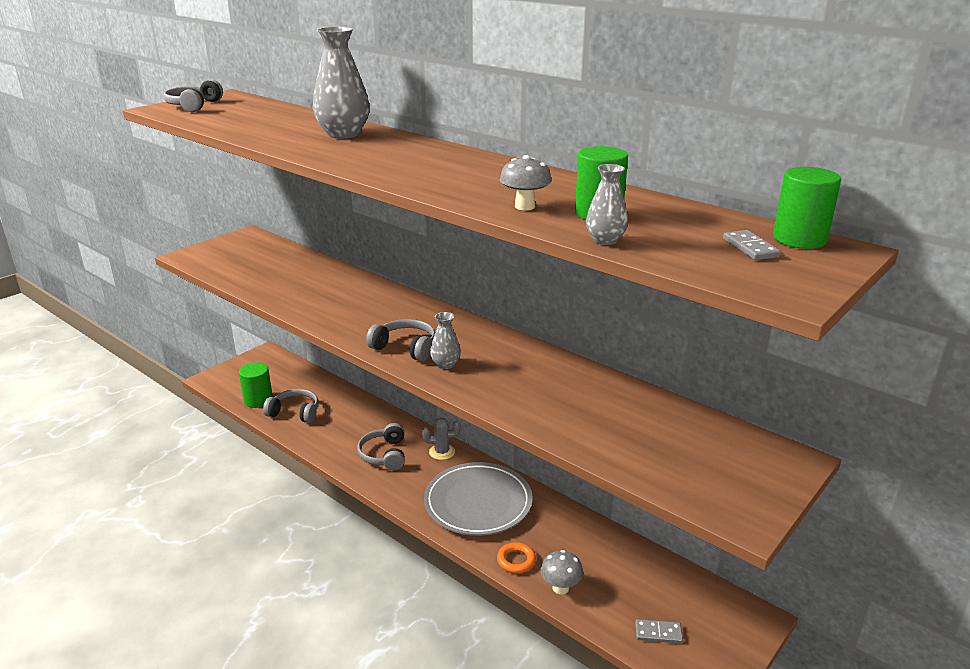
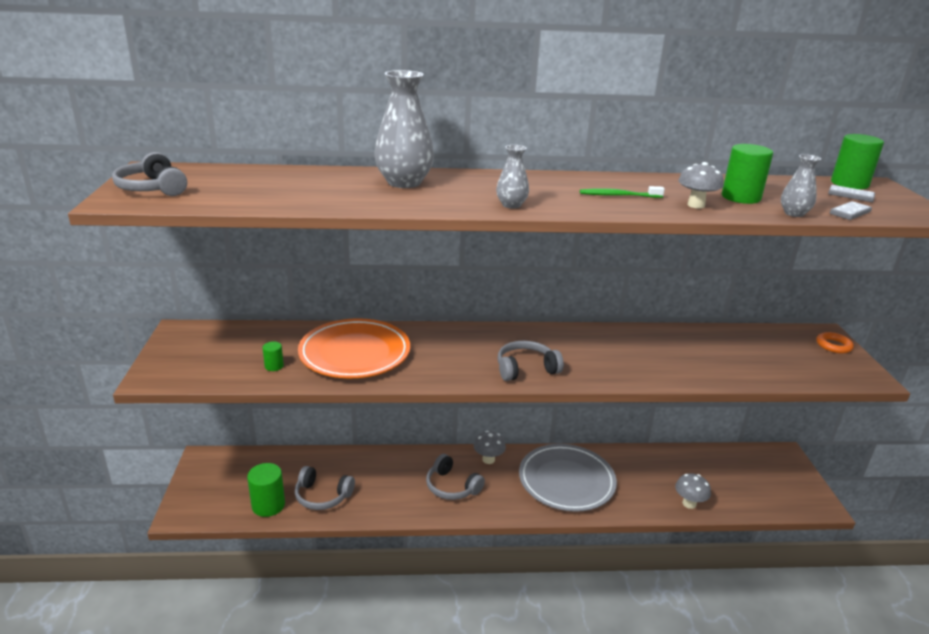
camera: 45 degrees left, 0 degrees up
grey headphones [263,389,319,423] -> grey headphones turned 135 degrees counterclockwise [295,466,355,510]
grey cactus [422,418,461,460] -> grey mushroom [473,431,506,464]
grey vase [430,312,461,369] -> grey vase moved to [496,145,529,209]
orange ring [497,542,536,573] -> orange ring moved to [817,332,854,353]
grey domino [635,619,683,644] -> grey domino moved to [830,201,872,220]
none -> green cylinder [262,342,284,371]
none -> orange plate [298,318,410,378]
none -> green toothbrush [580,186,665,198]

